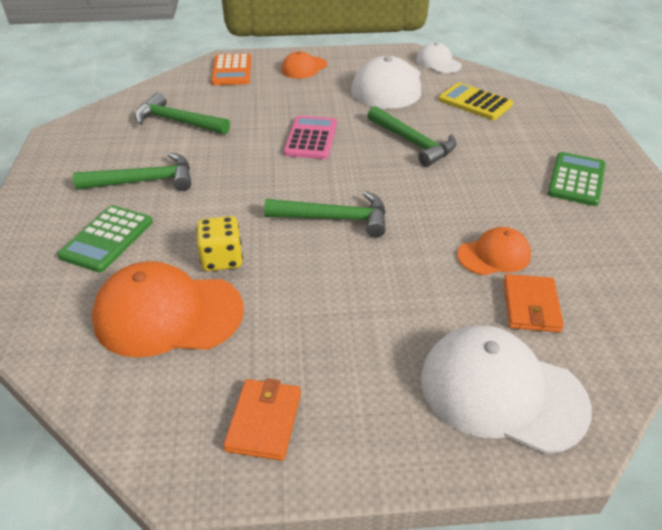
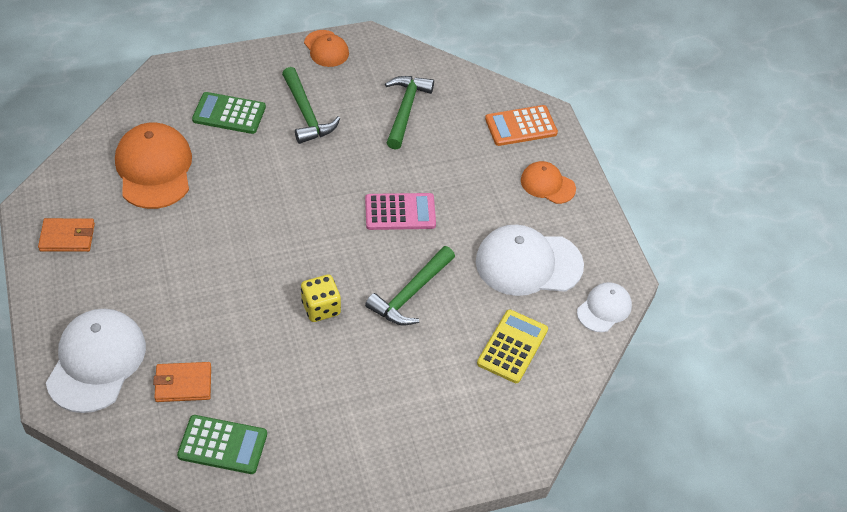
camera: 75 degrees right, 10 degrees up
yellow dice [196,216,243,271] -> yellow dice moved to [301,275,341,322]
green hammer [264,191,386,238] -> none
orange cap [457,227,531,275] -> orange cap moved to [304,30,349,67]
green calculator [547,152,606,206] -> green calculator moved to [177,415,267,474]

